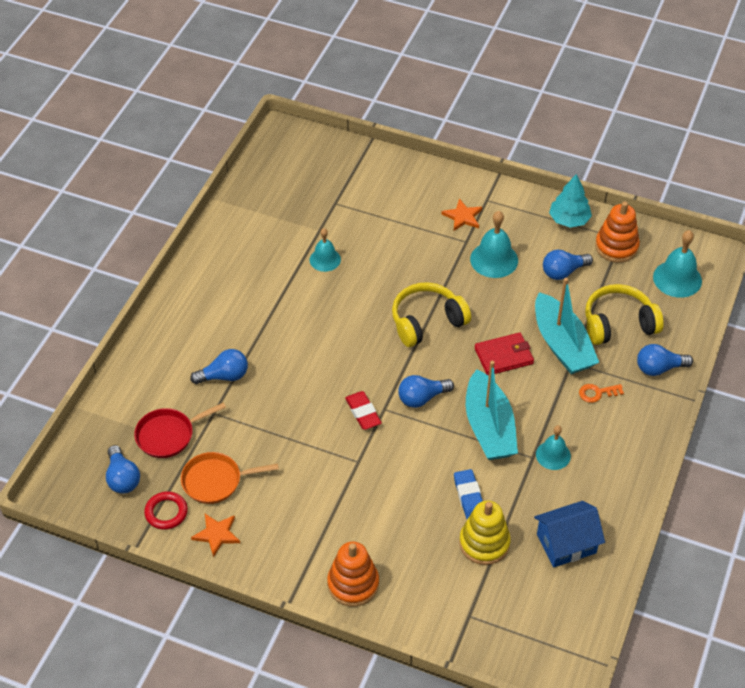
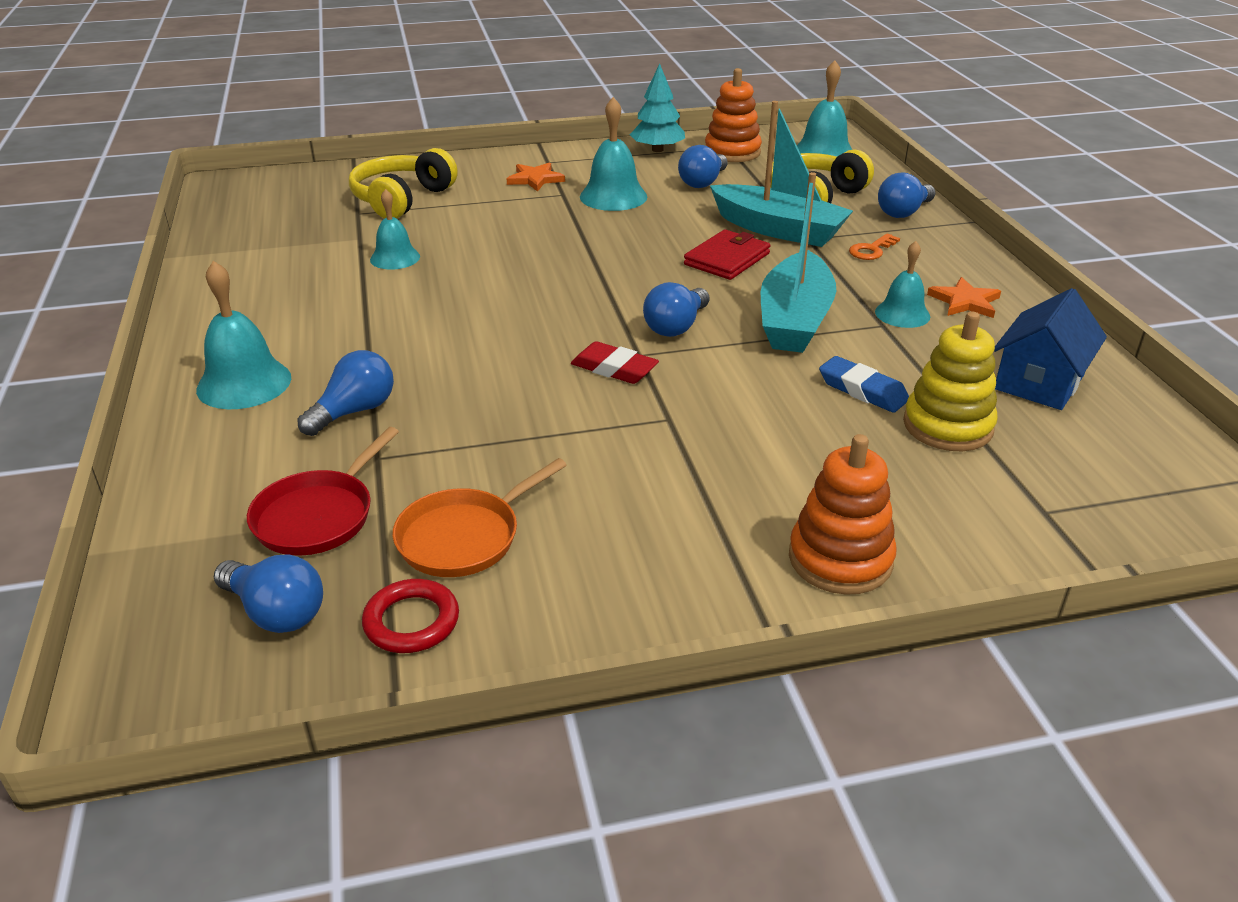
camera: 35 degrees left, 15 degrees down
orange star [191,514,240,557] -> orange star moved to [927,277,1001,318]
yellow headphones [392,282,471,347] -> yellow headphones moved to [349,148,458,219]
turquoise boat [466,361,518,460] -> turquoise boat turned 60 degrees clockwise [761,172,836,353]
none -> turquoise bell [196,261,291,409]

